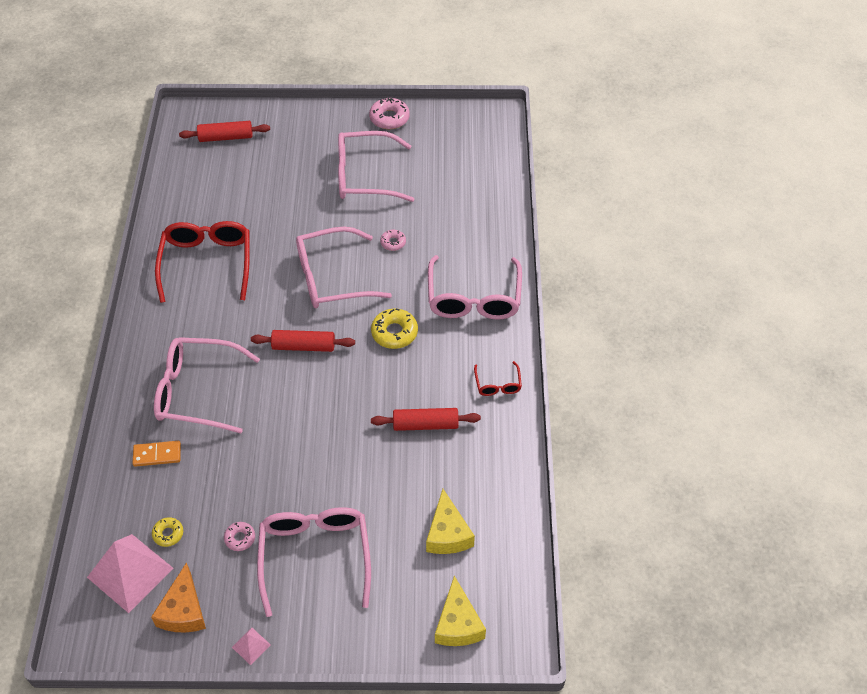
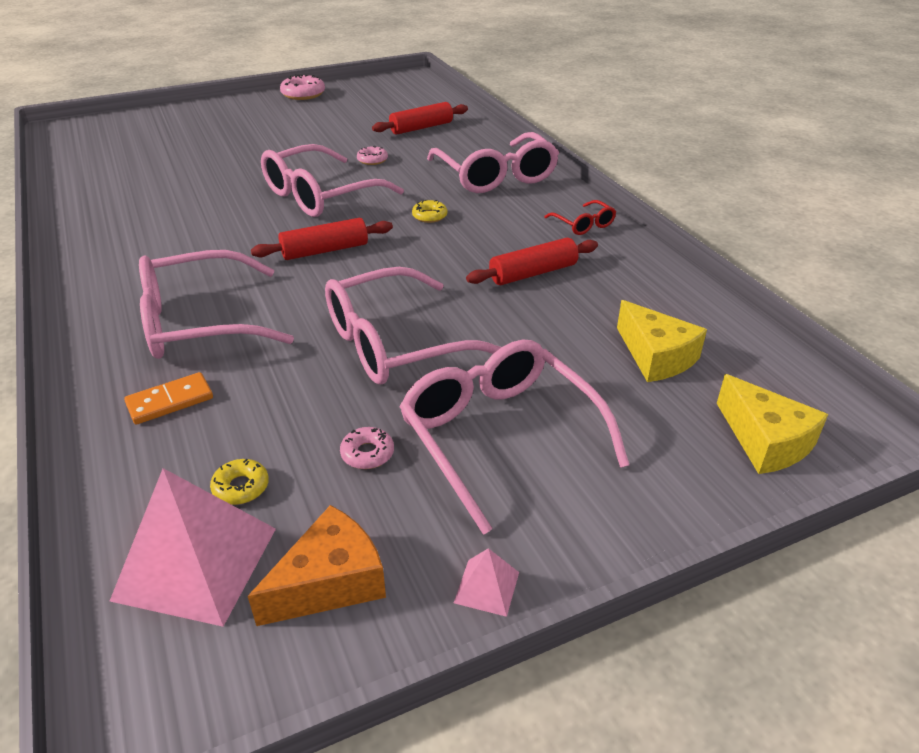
camera: 25 degrees left, 15 degrees down
orange cheese [151,562,206,633] -> orange cheese turned 105 degrees counterclockwise [248,505,386,626]
red glasses [155,221,250,303] -> none
red rolling pin [179,121,270,142] -> red rolling pin moved to [372,102,468,135]
pink glasses [338,131,414,202] -> pink glasses moved to [325,267,501,385]
yellow donut [371,309,418,349] -> yellow donut [412,200,447,223], size x0.59

